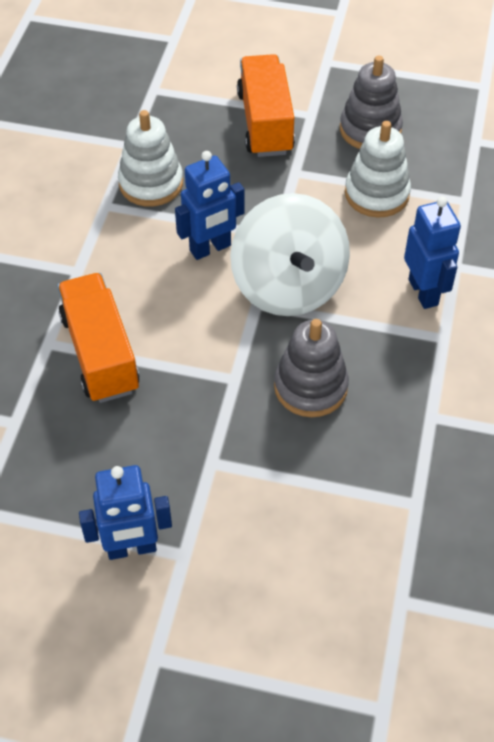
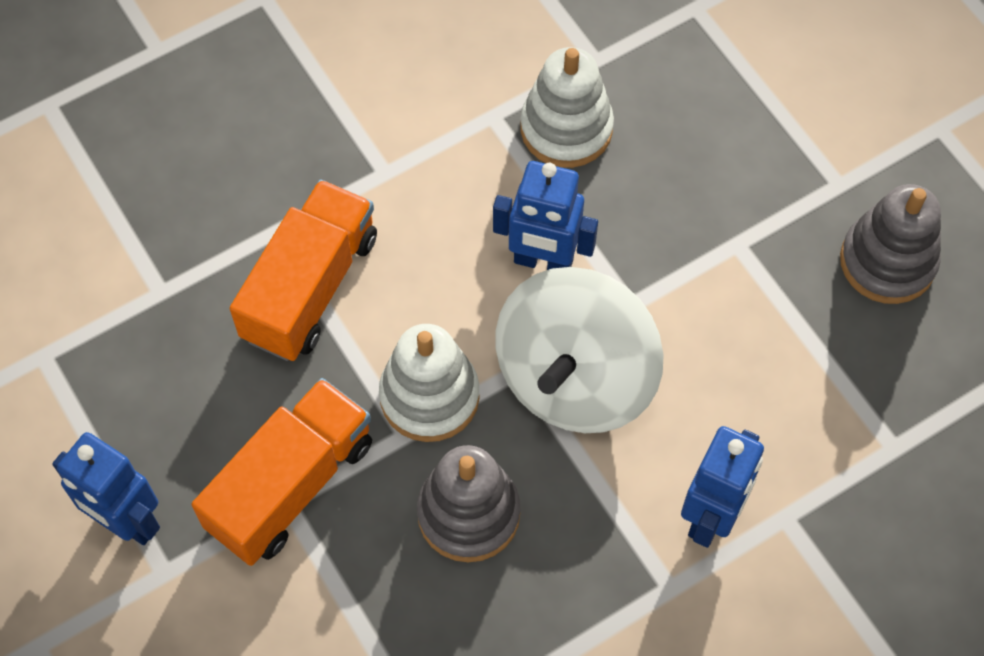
camera: 45 degrees right, 10 degrees up
orange truck [237,54,295,157] -> orange truck moved to [191,378,372,566]
white stacking toy [345,121,411,218] -> white stacking toy moved to [379,324,480,442]

